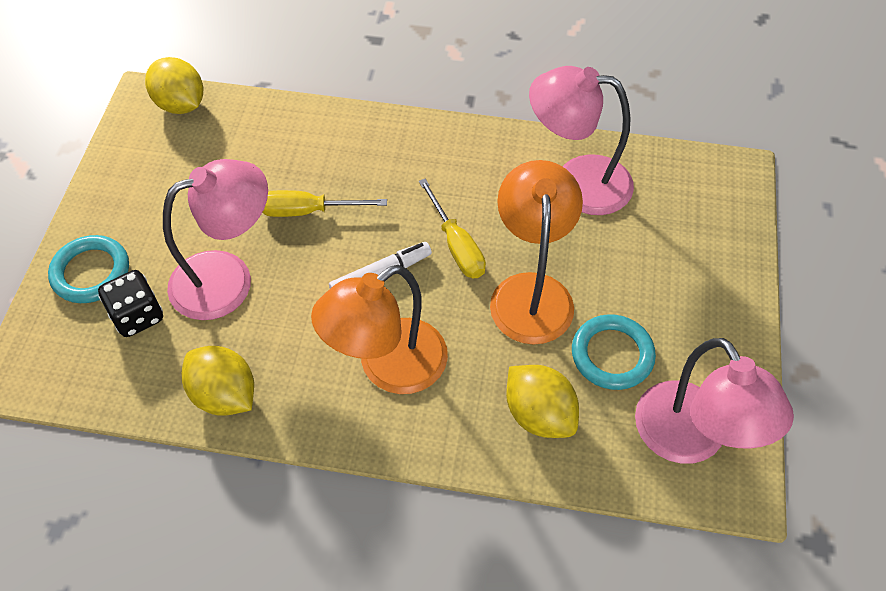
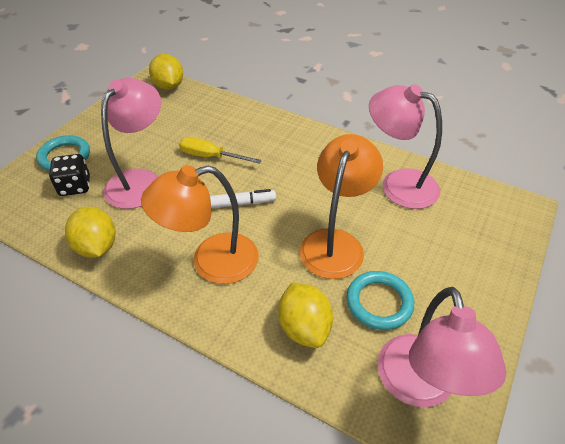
camera: 20 degrees right, 10 degrees down
pink lamp [163,159,268,320] -> pink lamp turned 60 degrees counterclockwise [101,78,161,209]
yellow screwdriver [419,178,486,278] -> none

